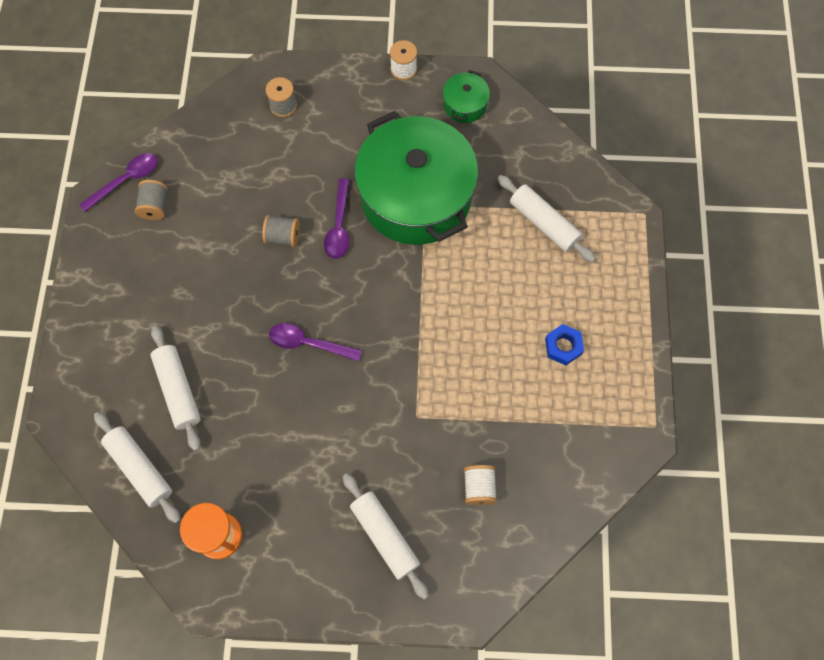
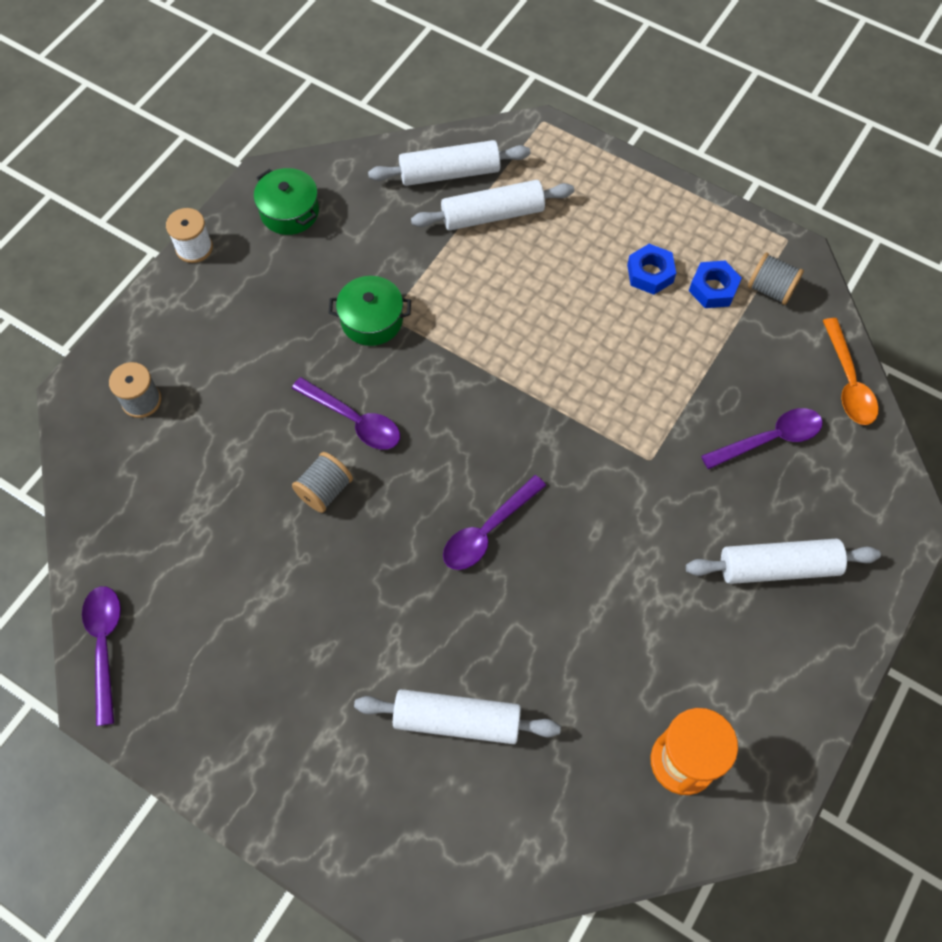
camera: 60 degrees left, 5 degrees down
white rolling pin [94,412,181,523] -> white rolling pin moved to [368,140,530,186]
grey spool [135,180,168,220] -> grey spool moved to [748,253,804,305]
green pot [355,111,478,245] -> green pot [328,276,411,346], size x0.41
white spool [464,465,497,505] -> purple spoon [701,408,823,469]
none -> blue nut [689,261,742,308]
none -> orange spoon [823,318,879,425]

